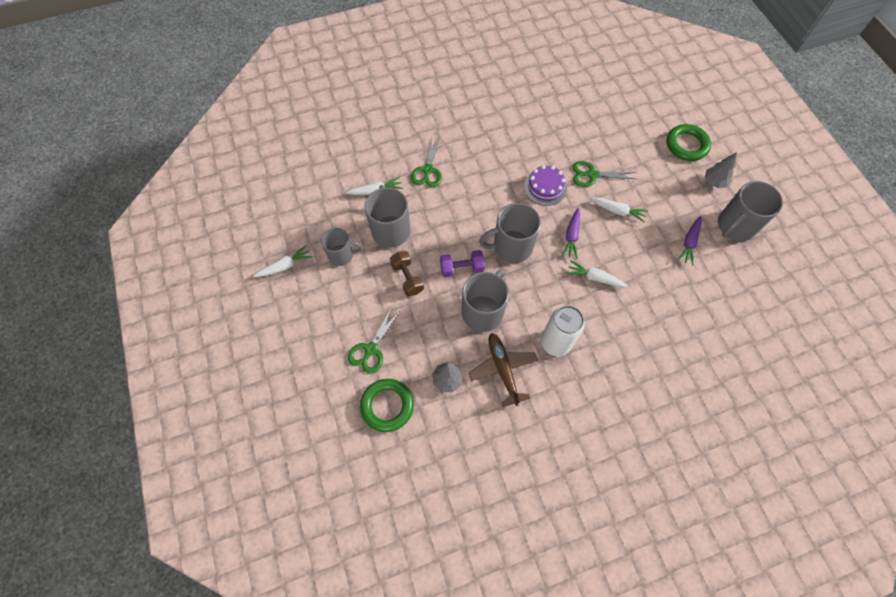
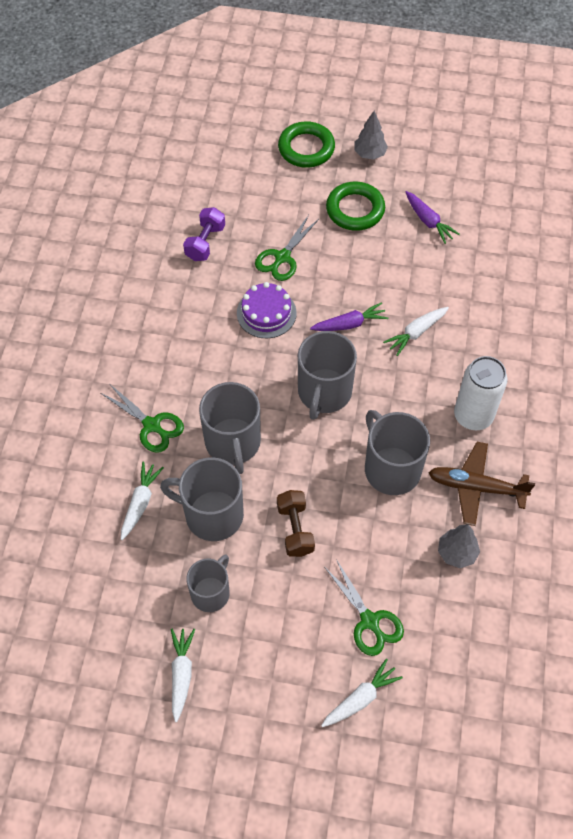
camera: 60 degrees left, 5 degrees down
green ring [360,379,414,432] -> green ring moved to [326,182,385,231]
brown dumbbell [390,251,424,296] -> brown dumbbell turned 75 degrees clockwise [277,490,315,557]
purple dumbbell [440,250,485,277] -> purple dumbbell moved to [183,207,225,261]
purple carrot [562,208,580,259] -> purple carrot turned 60 degrees counterclockwise [310,302,388,331]
white carrot [591,197,648,223] -> white carrot moved to [321,659,403,727]
grey mug [718,181,783,241] -> grey mug moved to [199,382,261,474]

